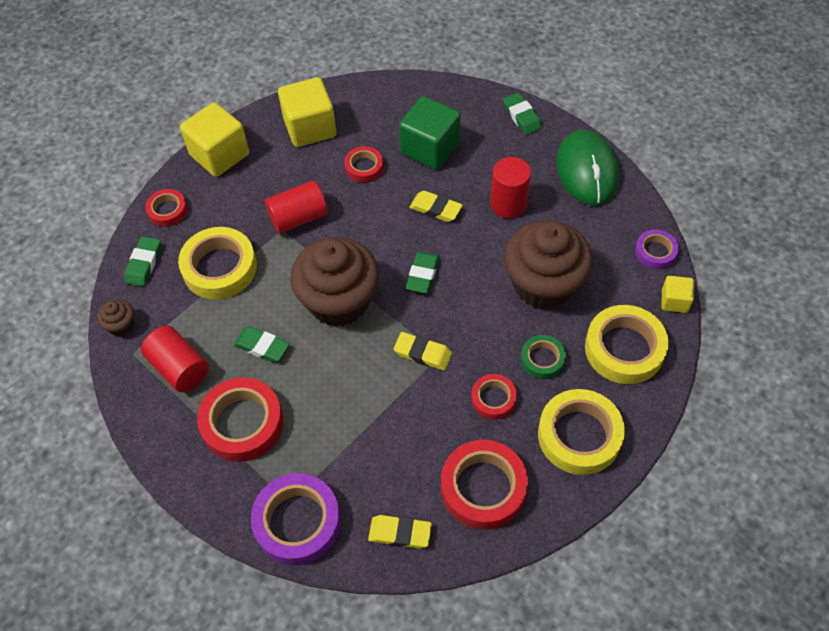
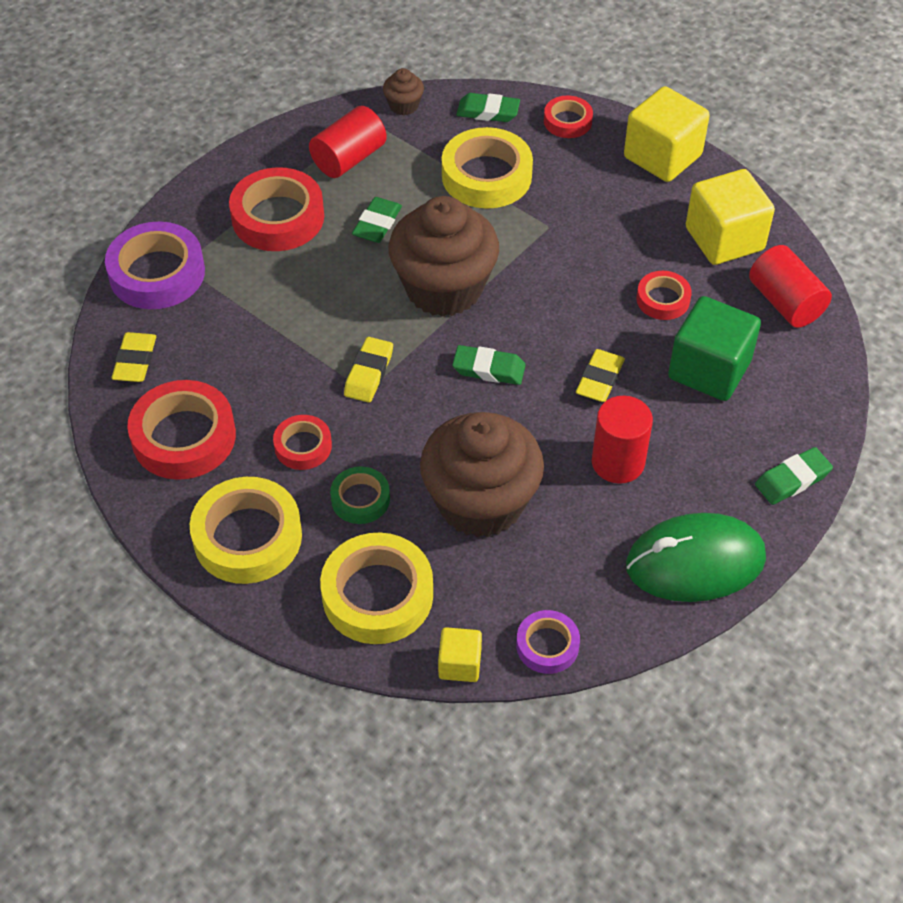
camera: 85 degrees right, 5 degrees down
red cylinder [265,181,328,234] -> red cylinder moved to [749,245,832,328]

